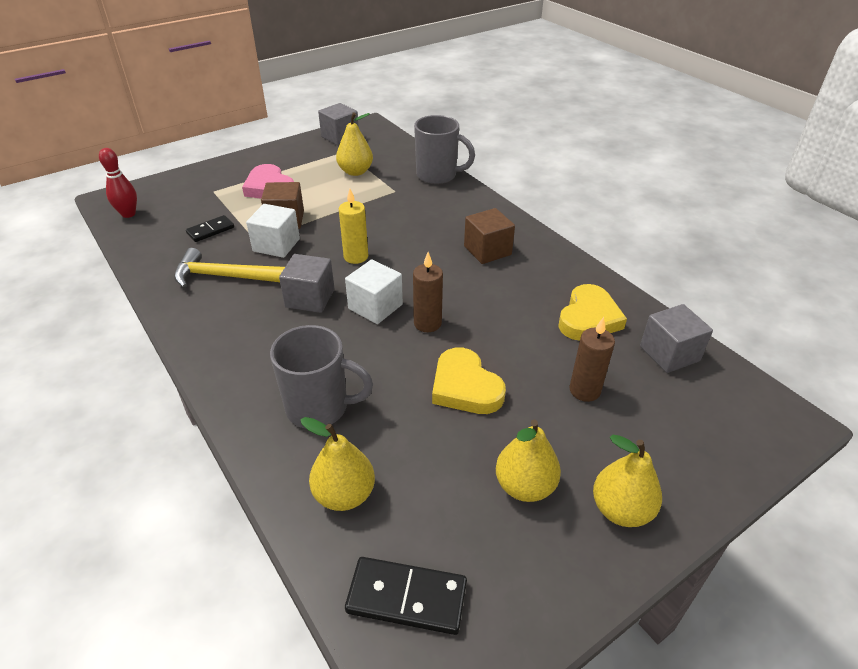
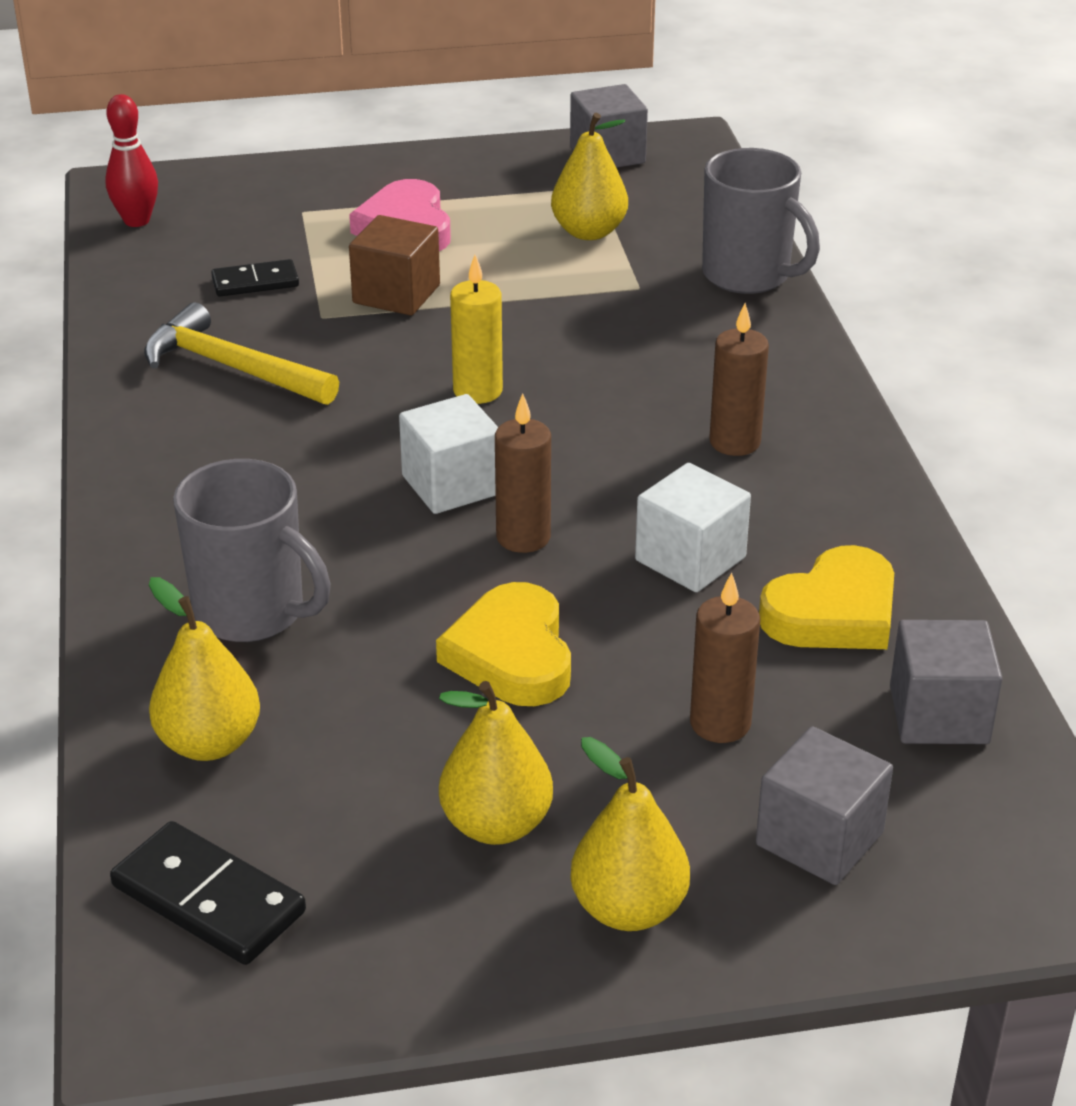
camera: 25 degrees right, 5 degrees down
white cube [246,204,300,258] -> white cube moved to [635,463,751,592]
grey cube [279,254,334,313] -> grey cube moved to [756,726,893,885]
brown cube [464,208,515,264] -> brown candle [709,303,769,456]

